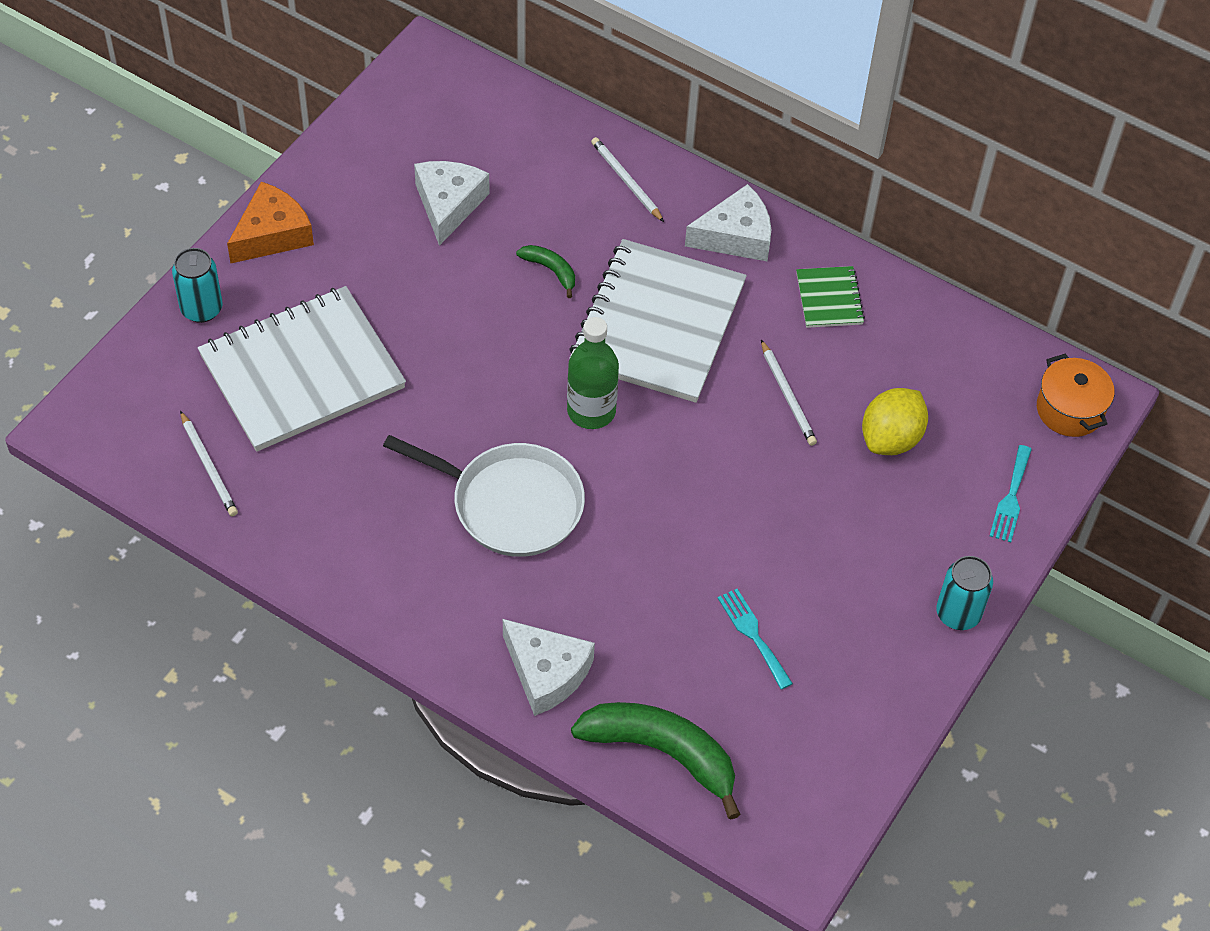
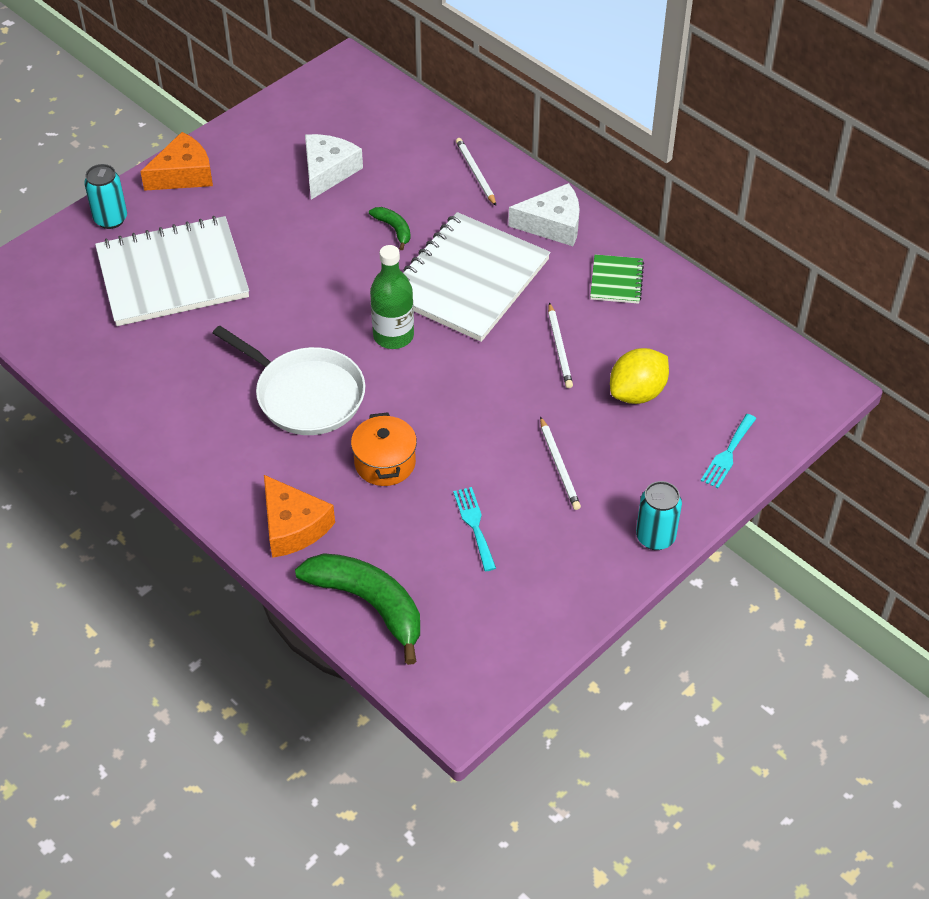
camera: 15 degrees right, 5 degrees down
white pencil [180,411,238,516] -> white pencil moved to [540,416,581,510]
white cheese [503,619,595,716] -> orange cheese [264,475,335,558]
orange pot [1037,354,1114,437] -> orange pot moved to [351,412,417,486]

